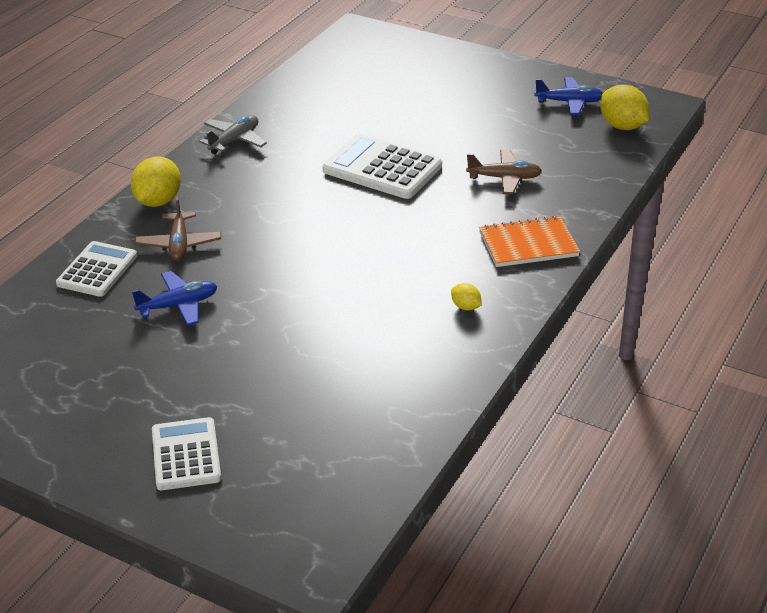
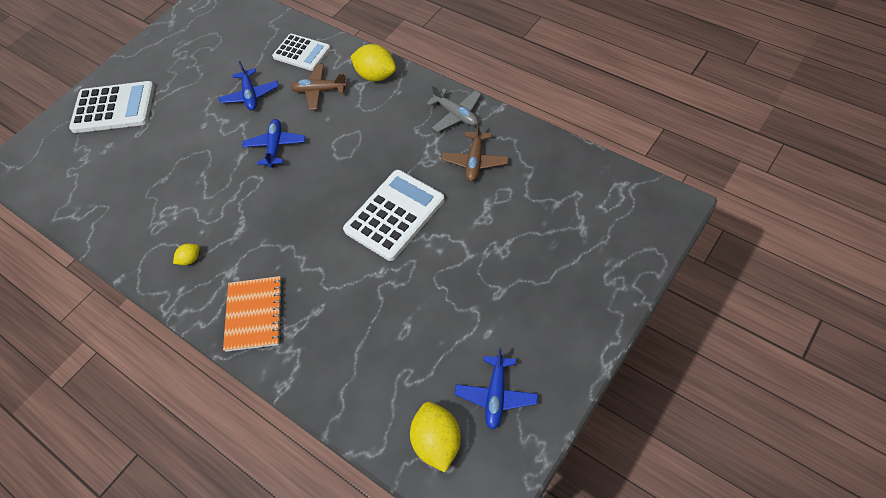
camera: 105 degrees right, 20 degrees up
white calculator [152,417,221,490] -> white calculator [69,81,155,133], size x1.51
brown plane [466,150,542,194] -> brown plane moved to [441,121,509,182]
yellow lemon [600,84,650,130] -> yellow lemon turned 75 degrees counterclockwise [410,402,461,473]
none -> blue plane [242,119,305,167]

